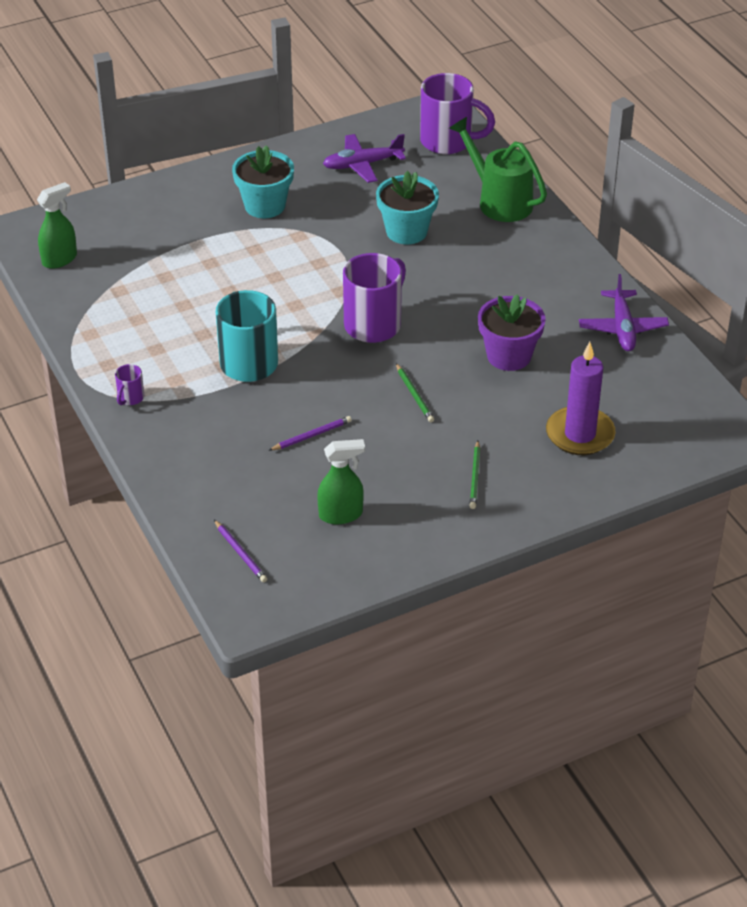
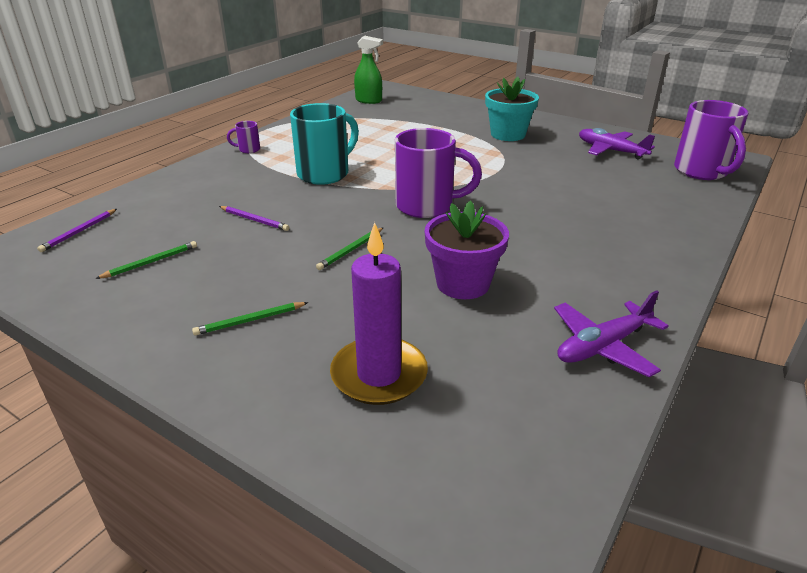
camera: 60 degrees right, 10 degrees down
green spray bottle [317,439,365,524] -> green pencil [95,241,197,279]
turquoise flower pot [376,171,439,244] -> none
green watering can [449,117,547,222] -> none

